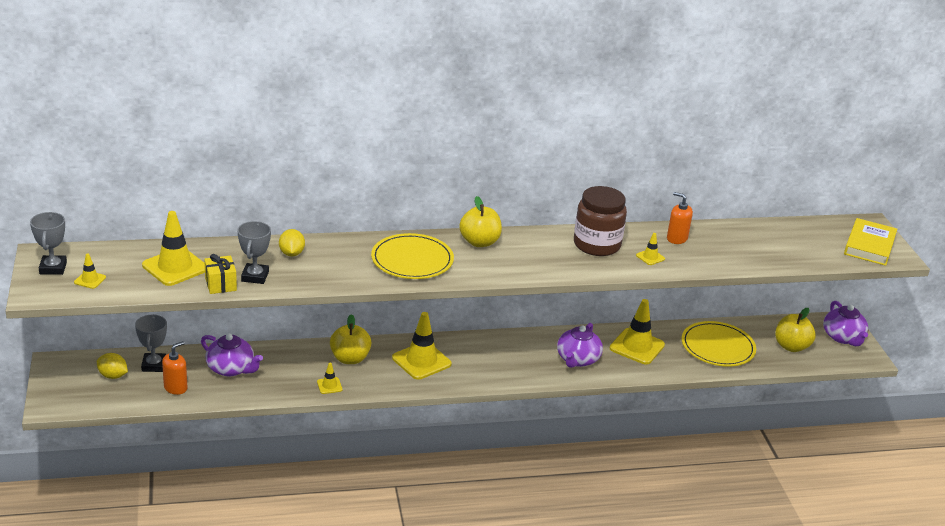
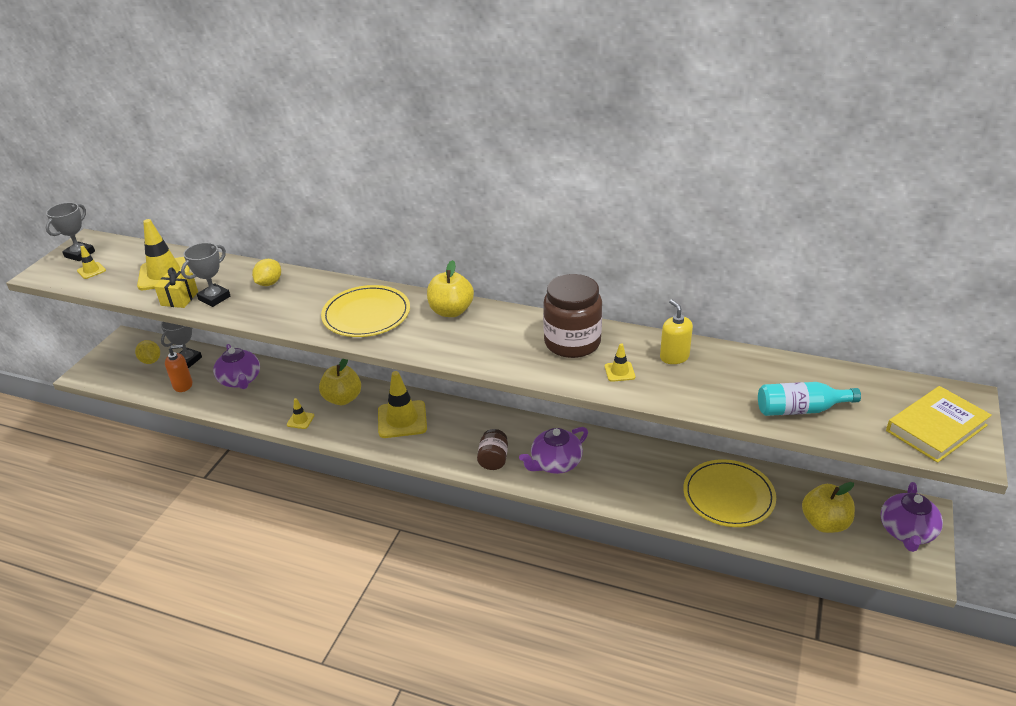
camera: 35 degrees right, 5 degrees up
yellow traffic cone [610,299,665,364] -> none
orange soap dispenser [667,192,693,244] -> yellow soap dispenser [660,300,693,364]
none -> brown jar [477,429,508,470]
none -> turquoise bottle [758,382,861,416]

